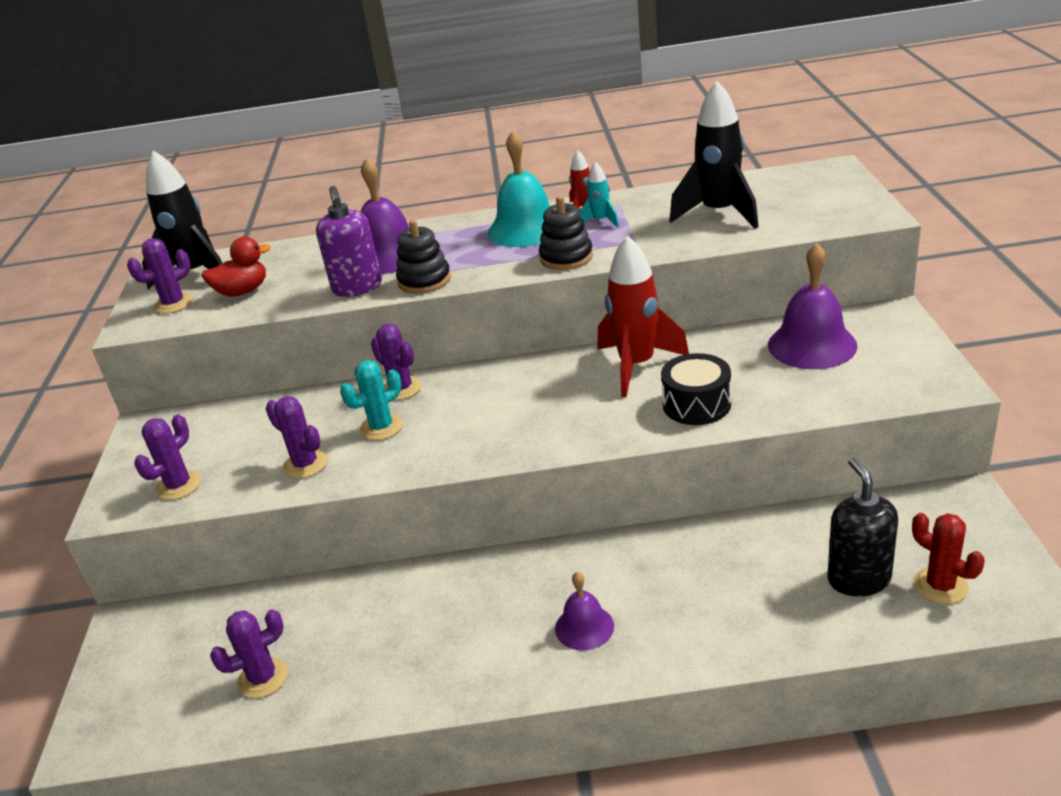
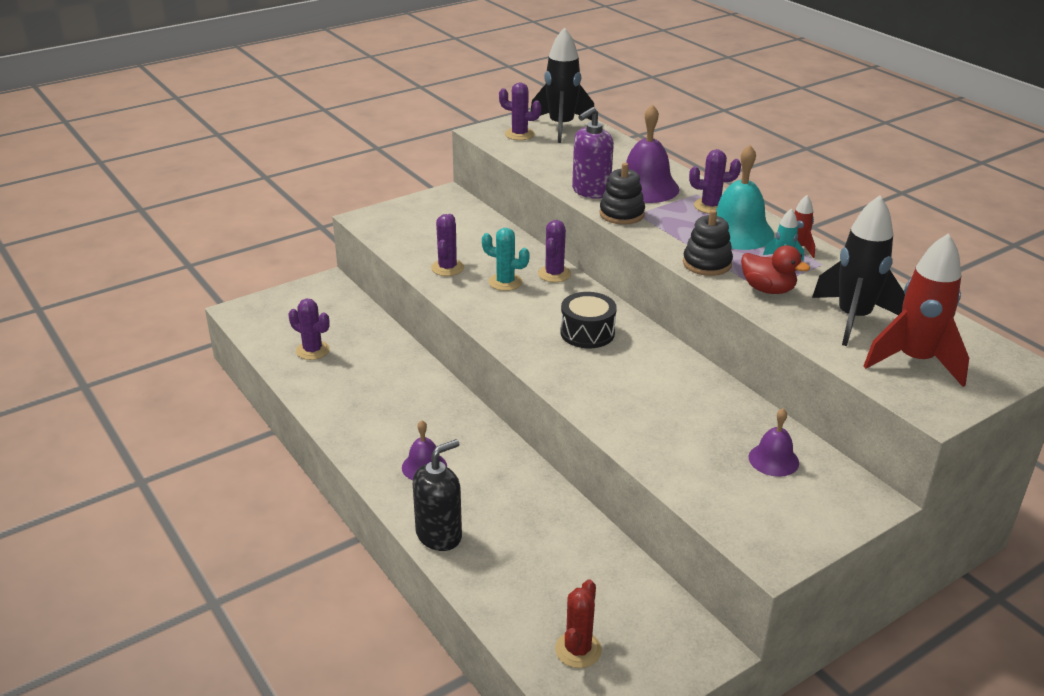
camera: 55 degrees right, 0 degrees up
purple cactus [134,414,201,500] -> purple cactus moved to [689,149,741,214]
red duck [201,237,271,297] -> red duck moved to [741,245,810,294]
red rocket [598,235,689,397] -> red rocket moved to [864,233,969,387]
black drum [661,353,731,425] -> black drum moved to [560,292,617,348]
purple bell [768,243,858,369] -> purple bell [748,408,799,477], size x0.58
black soap dispenser [828,458,898,597] -> black soap dispenser moved to [413,439,462,551]

